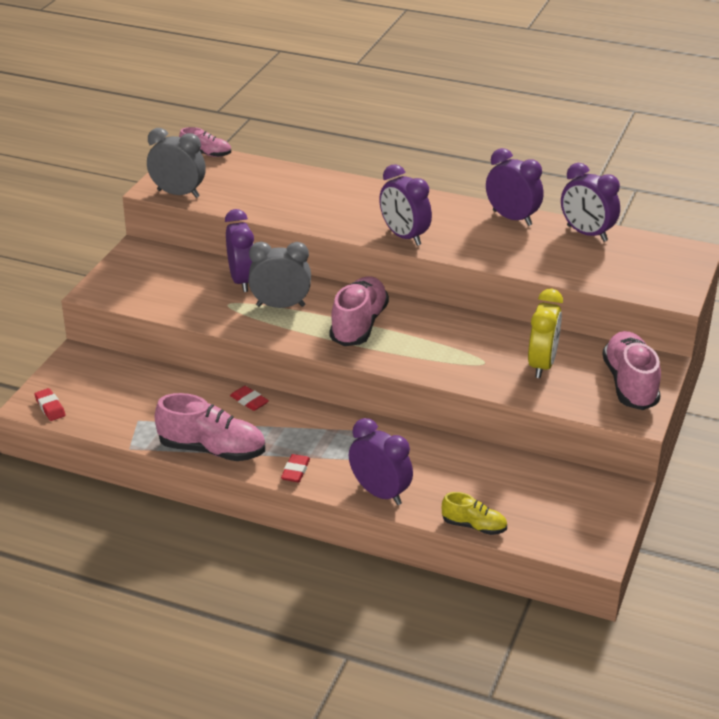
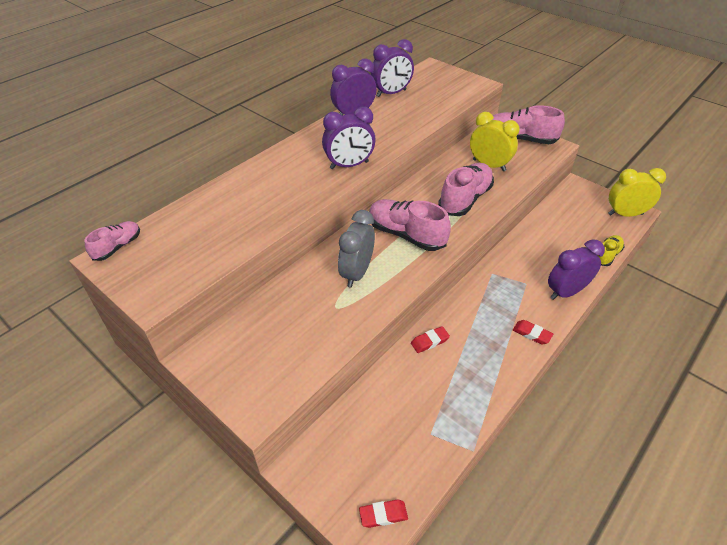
camera: 70 degrees left, 10 degrees up
grey clock [147,128,206,198] -> none
pink shoe [154,393,265,461] -> pink shoe moved to [438,163,494,216]
purple clock [225,209,254,292] -> none
none -> yellow clock [608,168,666,217]

